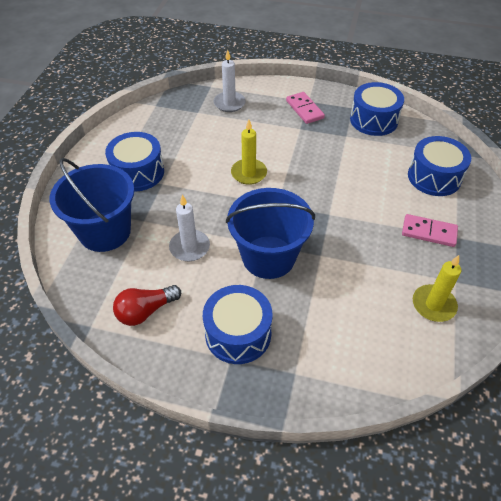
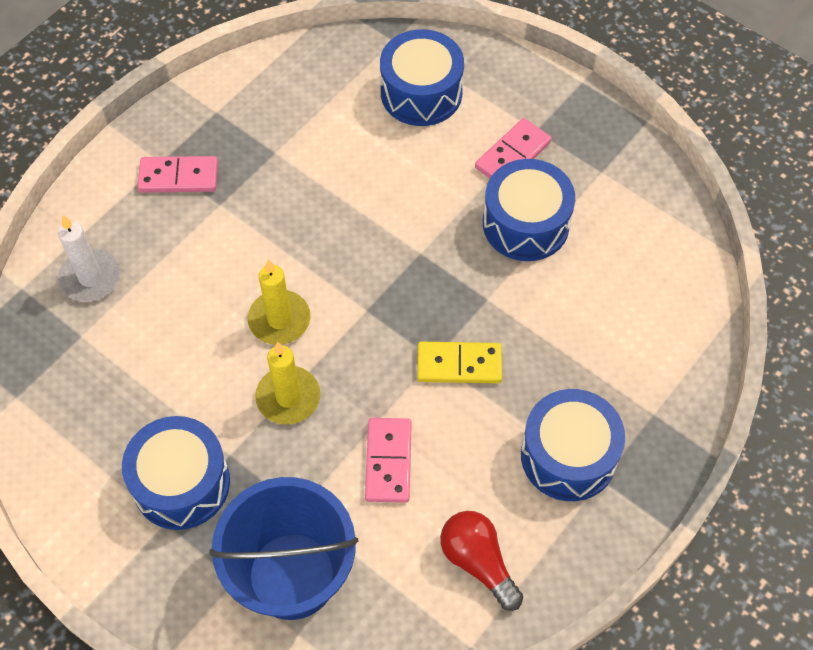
camera: 65 degrees left, 10 degrees up
red light bulb [113,285,181,326] -> red light bulb turned 150 degrees clockwise [440,511,523,611]
white candle [169,195,210,261] -> pink domino [365,418,412,503]
blue bucket [226,188,315,279] -> yellow domino [417,342,502,383]
blue drum [350,82,404,136] -> blue drum moved to [483,159,575,261]
yellow candle [413,255,461,322] -> yellow candle moved to [255,342,320,425]

